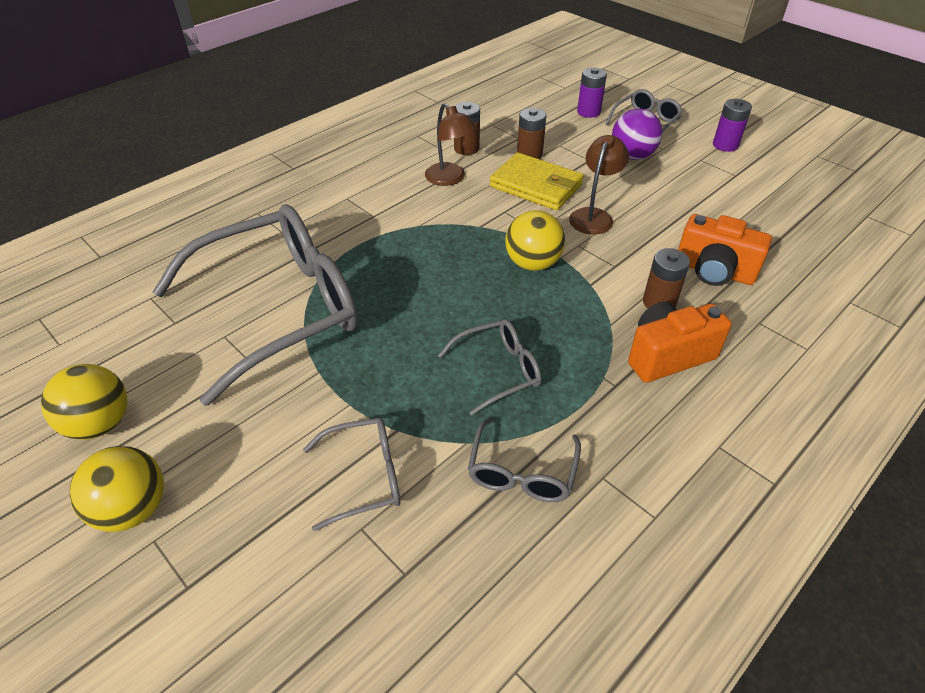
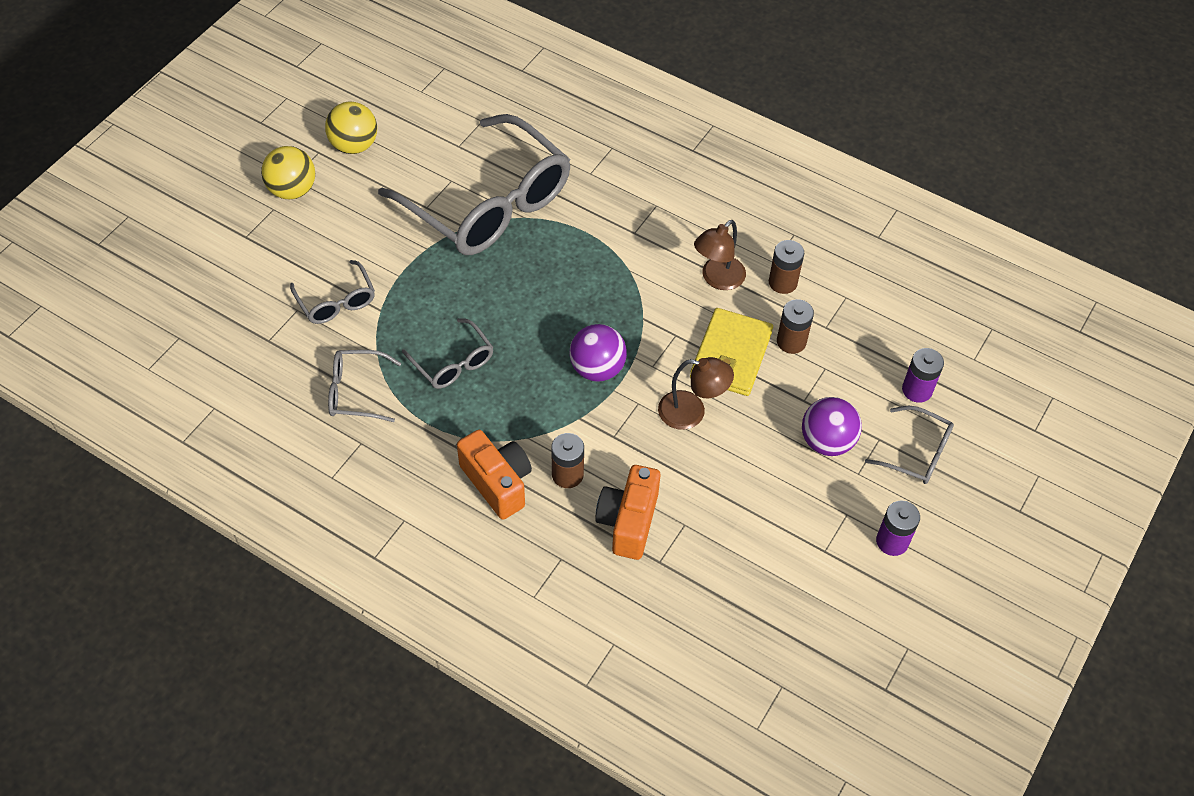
camera: 75 degrees right, 10 degrees up
yellow ball [505,210,565,271] -> purple ball [569,324,627,382]

